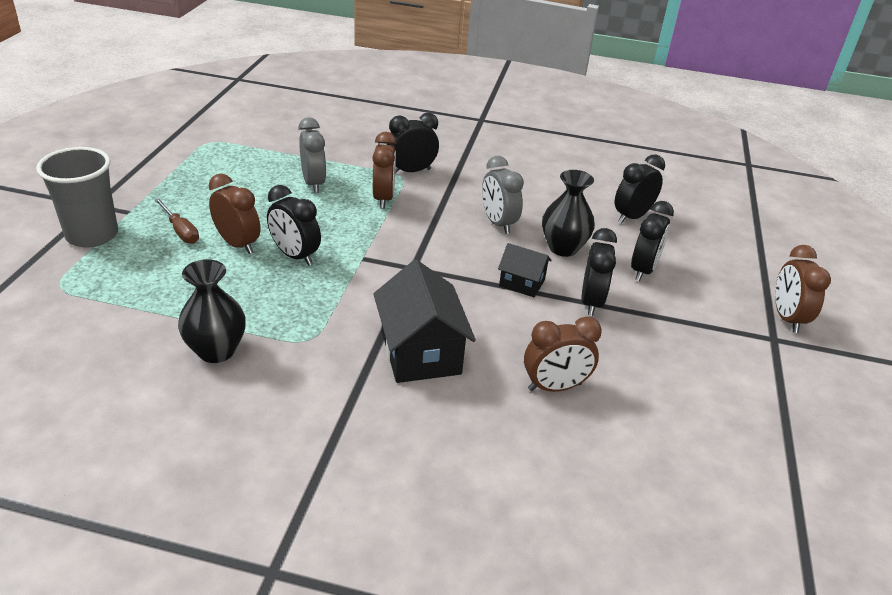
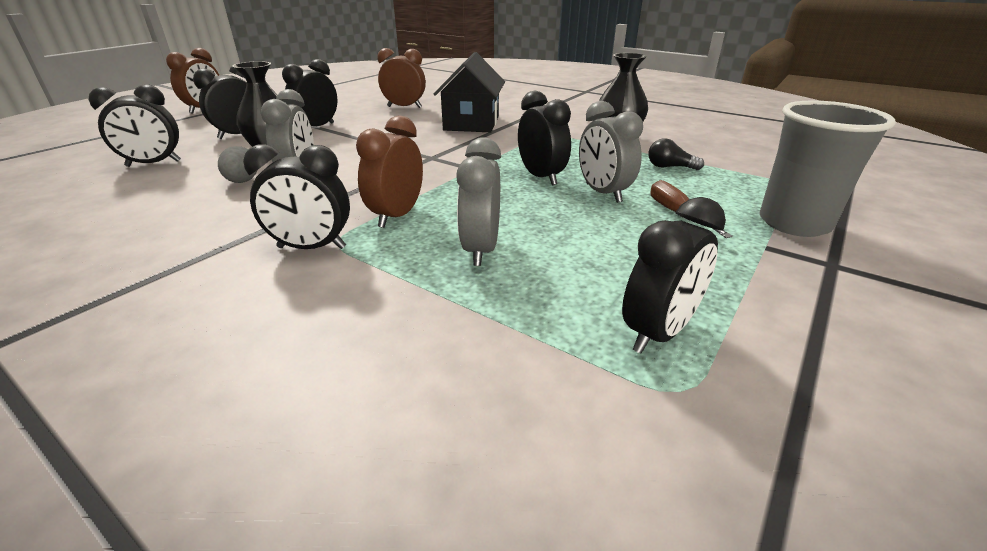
camera: 155 degrees left, 5 degrees down
brown clock [209,174,261,254] -> grey clock [579,101,643,203]
black house [498,243,552,297] -> none
none -> grey egg [218,146,257,183]
none -> black clock [622,197,726,354]
none -> black light bulb [648,138,704,170]

